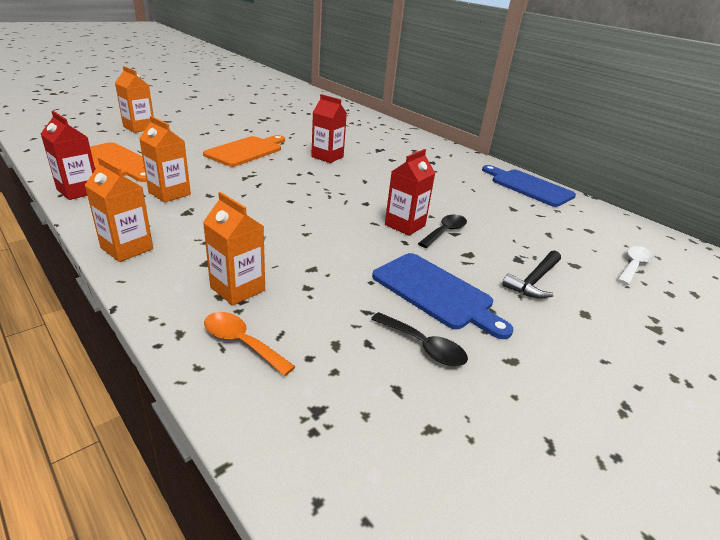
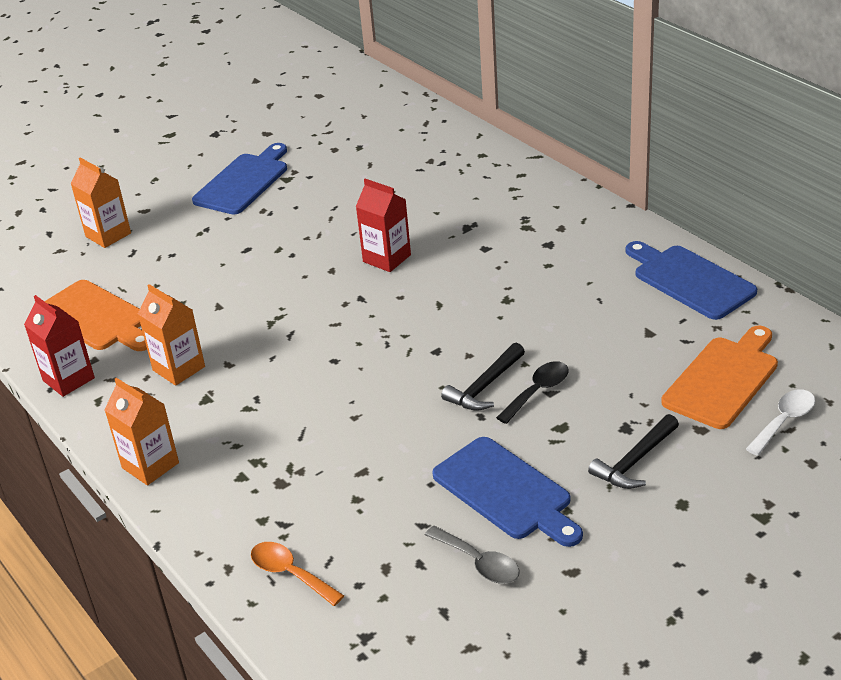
camera: 10 degrees right, 5 degrees up
orange cutting board [203,135,285,167] -> orange cutting board moved to [661,326,778,429]
orange carton [203,192,265,306] -> none
black spoon [371,312,468,366] -> grey spoon [425,526,520,584]
red carton [385,149,435,236] -> black hammer [441,343,525,411]
none -> blue cutting board [192,143,287,215]

